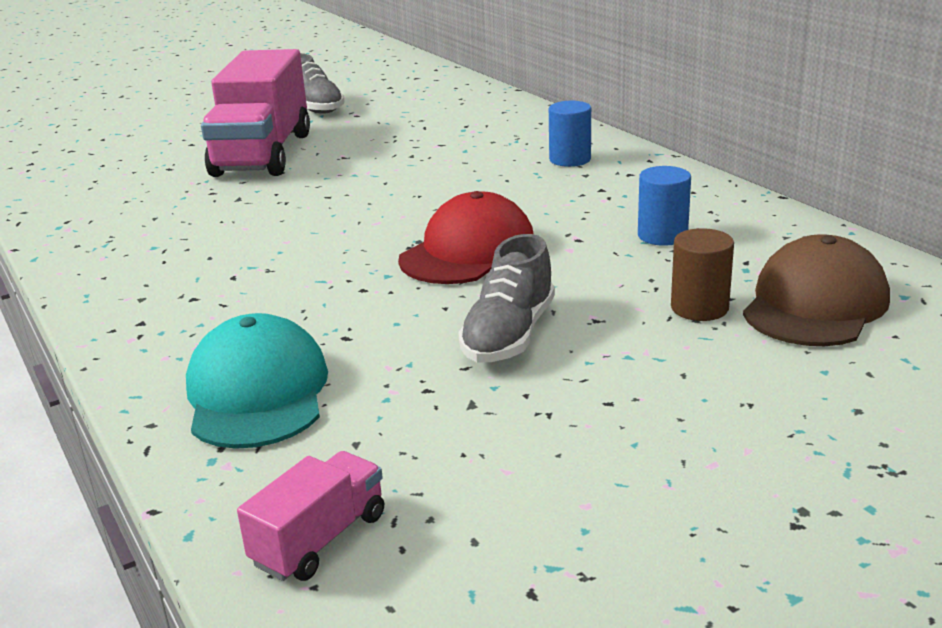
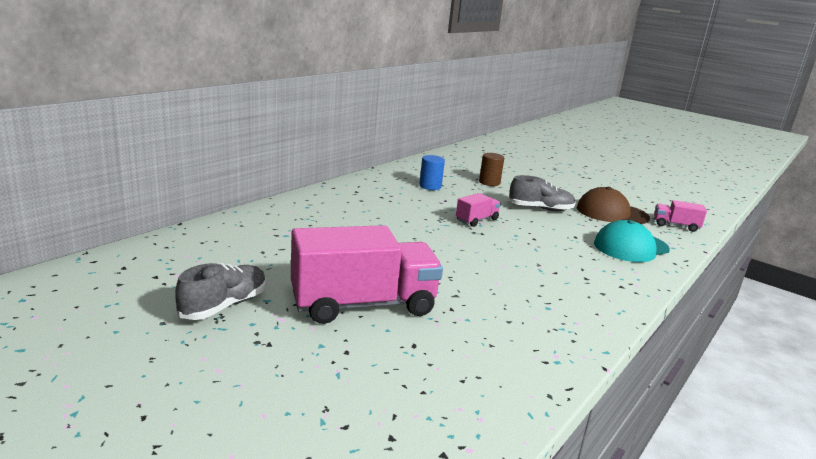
camera: 115 degrees left, 5 degrees down
red cap [398,191,534,284] -> pink truck [456,193,501,227]
blue cylinder [549,101,591,167] -> none
brown cap [743,234,890,346] -> brown cap moved to [577,187,650,224]

